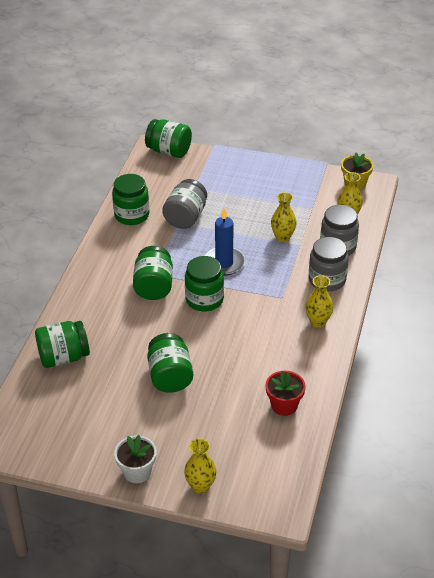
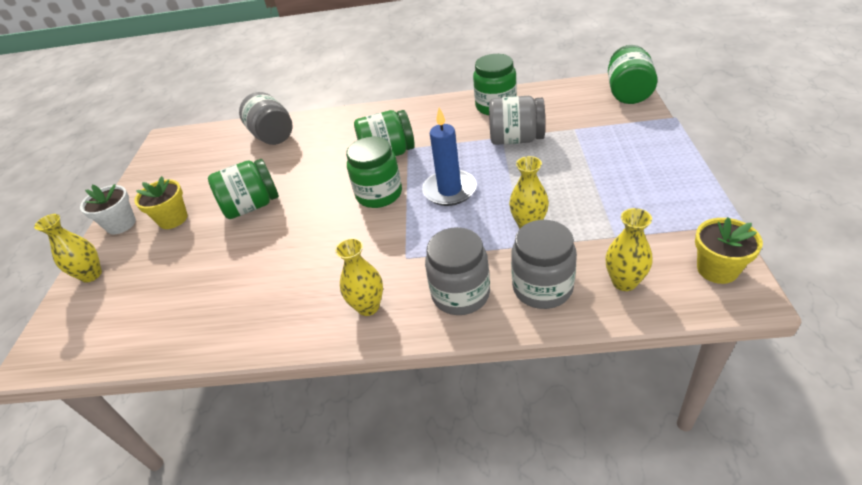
camera: 80 degrees right, 0 degrees up
green jar [35,321,90,368] -> grey jar [239,92,293,145]
red flower pot [266,371,306,416] -> none
none -> yellow flower pot [134,176,188,229]

